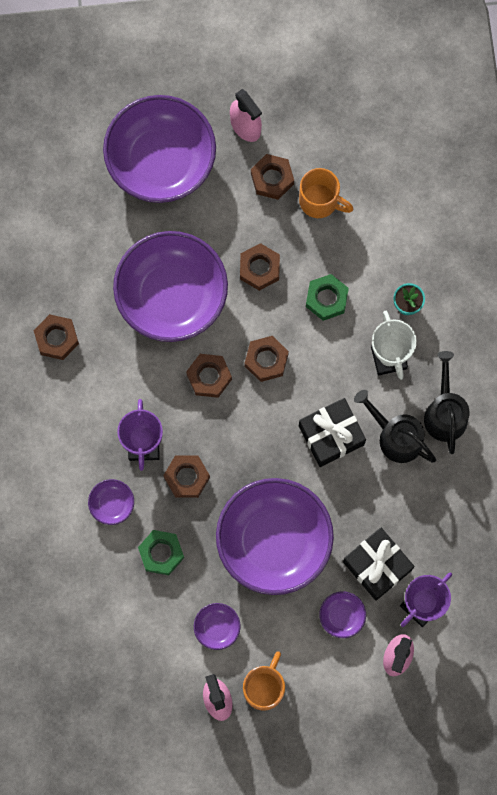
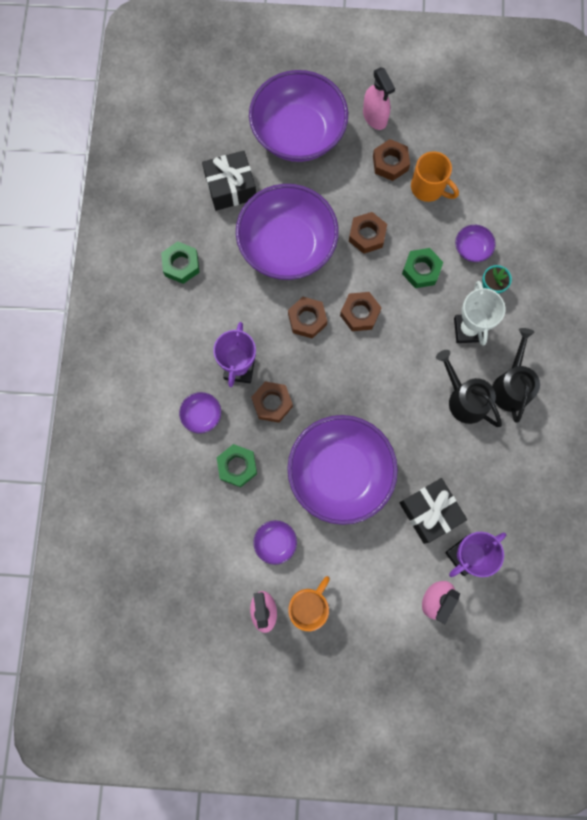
camera: 10 degrees right, 0 degrees up
brown nut [33,314,79,360] -> green nut [161,242,200,284]
black gift [299,398,366,467] -> black gift moved to [202,151,256,211]
purple bowl [319,591,366,638] -> purple bowl moved to [455,225,496,262]

